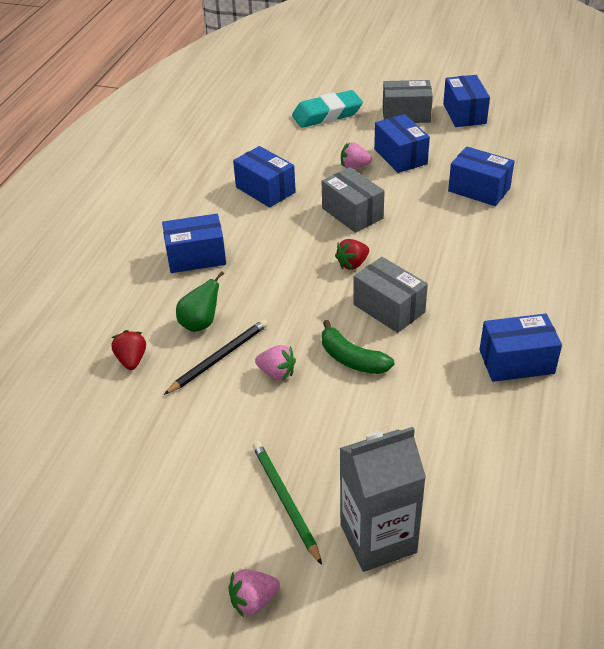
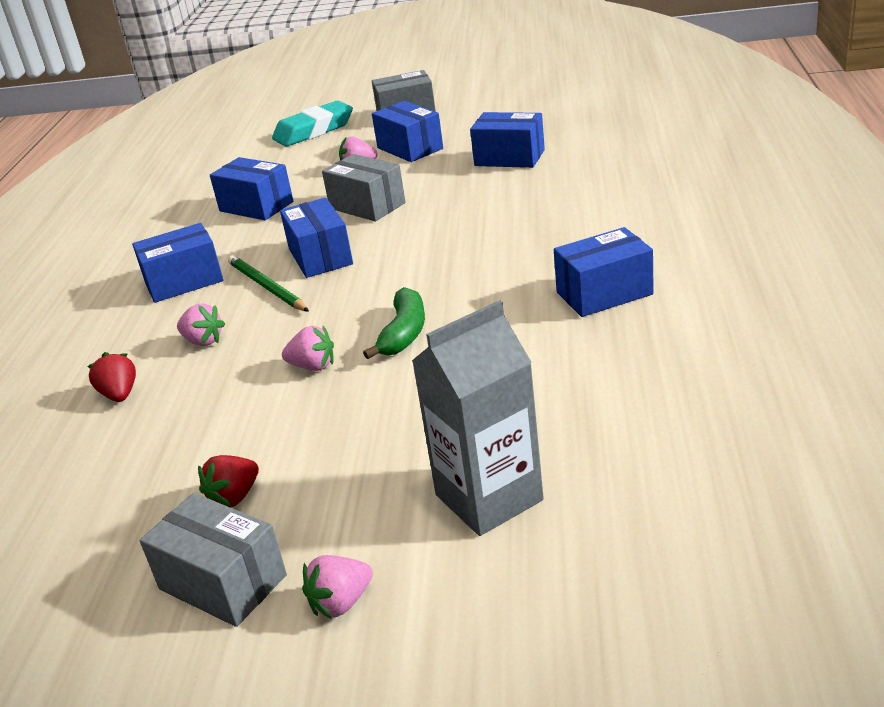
camera: 10 degrees left, 10 degrees down
black pencil [164,319,268,395] -> none
green pear [176,271,224,332] -> pink strawberry [177,303,225,346]
green pencil [253,442,322,565] -> green pencil moved to [228,255,309,312]
green banana [322,320,395,374] -> green banana turned 105 degrees counterclockwise [363,287,425,359]
red strawberry [335,239,369,270] -> red strawberry moved to [198,455,259,507]
grey box [353,257,428,333] -> grey box moved to [140,493,287,627]
blue box [443,75,490,127] -> blue box moved to [280,198,353,278]

